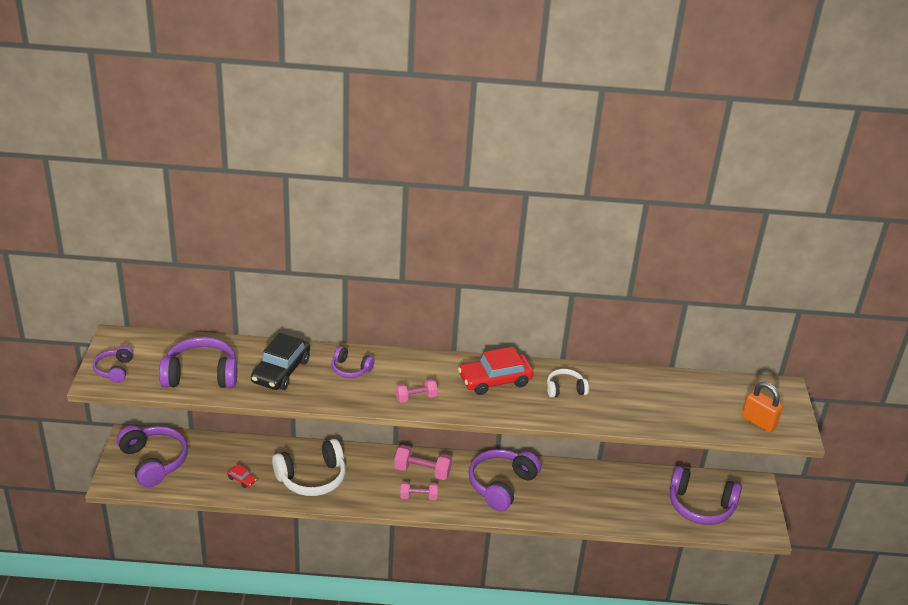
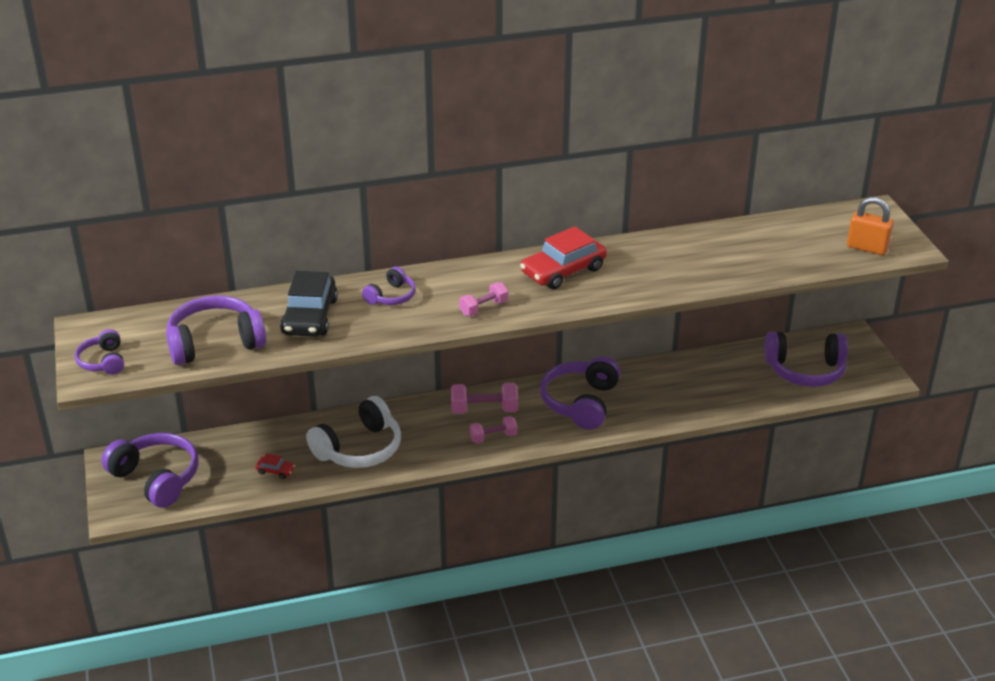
camera: 15 degrees left, 0 degrees up
purple headphones [331,346,375,378] -> purple headphones turned 60 degrees counterclockwise [362,267,416,305]
white headphones [547,369,589,398] -> none

